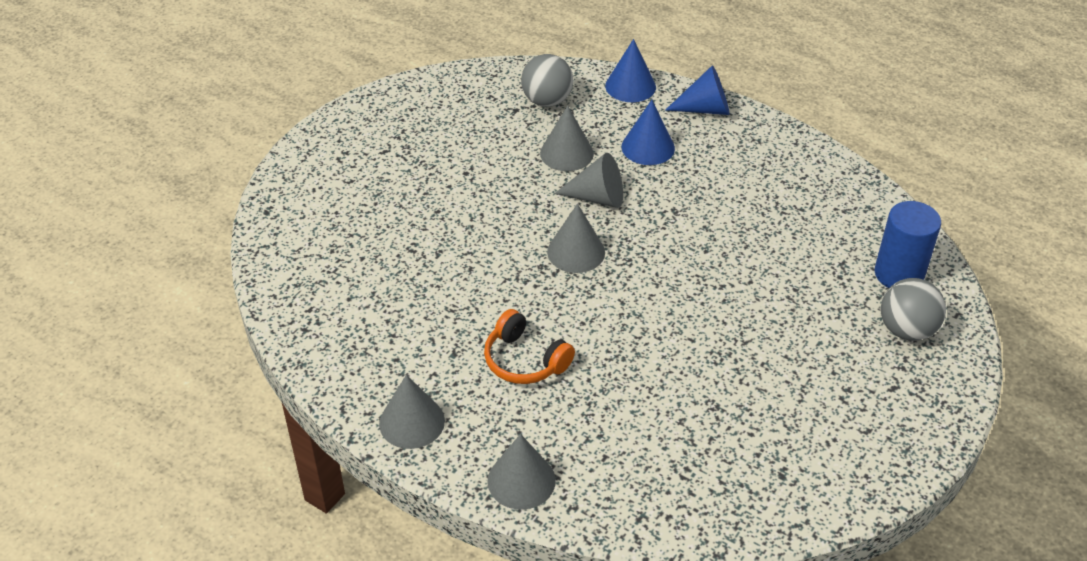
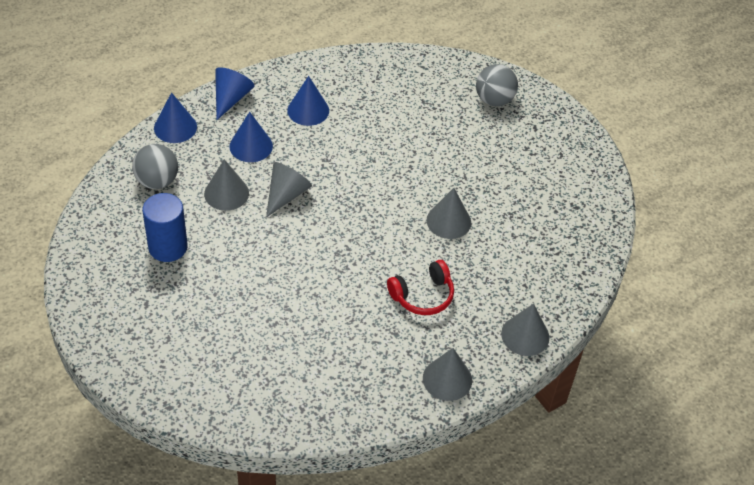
camera: 70 degrees left, 5 degrees up
orange headphones [484,309,575,384] -> red headphones [387,260,454,315]
grey cone [547,204,605,273] -> grey cone moved to [426,188,471,239]
blue cylinder [875,201,941,288] -> blue cylinder moved to [142,193,188,262]
none -> blue cone [287,76,329,126]

